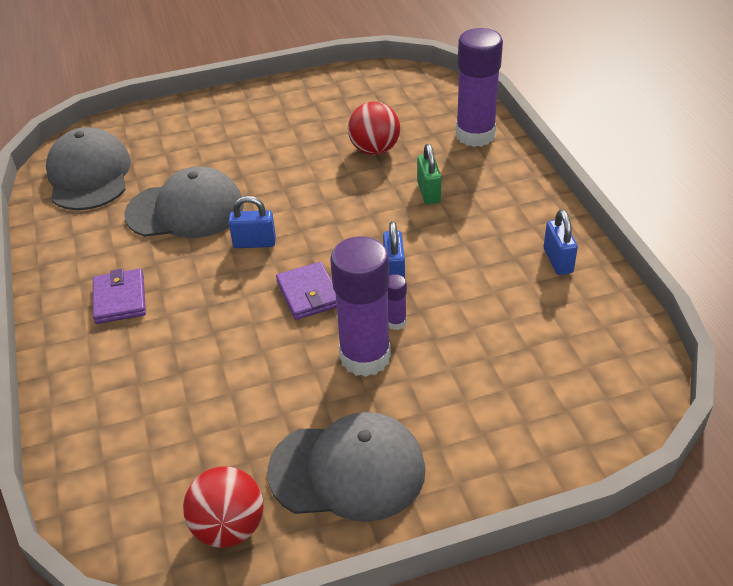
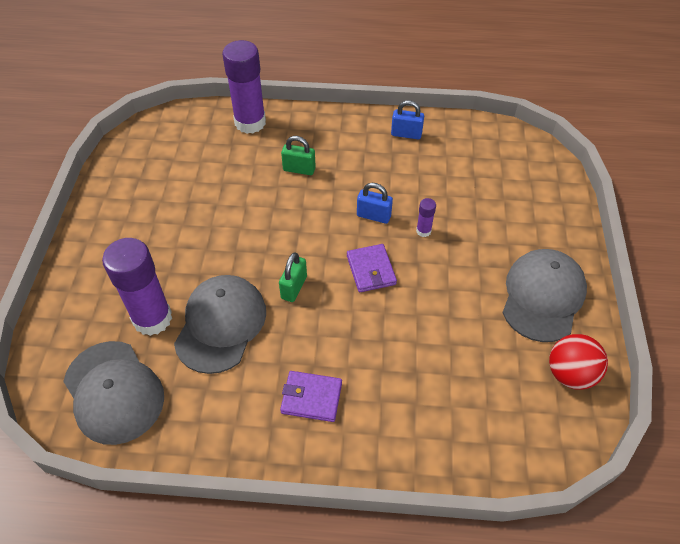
camera: 70 degrees left, 10 degrees up
grey cap [46,127,131,210] -> grey cap turned 135 degrees counterclockwise [63,341,164,445]
blue padlock [228,196,276,248] -> green padlock [279,252,307,302]
purple wallet [276,262,337,320] -> purple wallet turned 75 degrees clockwise [347,244,397,292]
purple glue stick [330,236,391,377] -> purple glue stick moved to [102,238,172,336]
red ball [348,102,400,155] -> none

